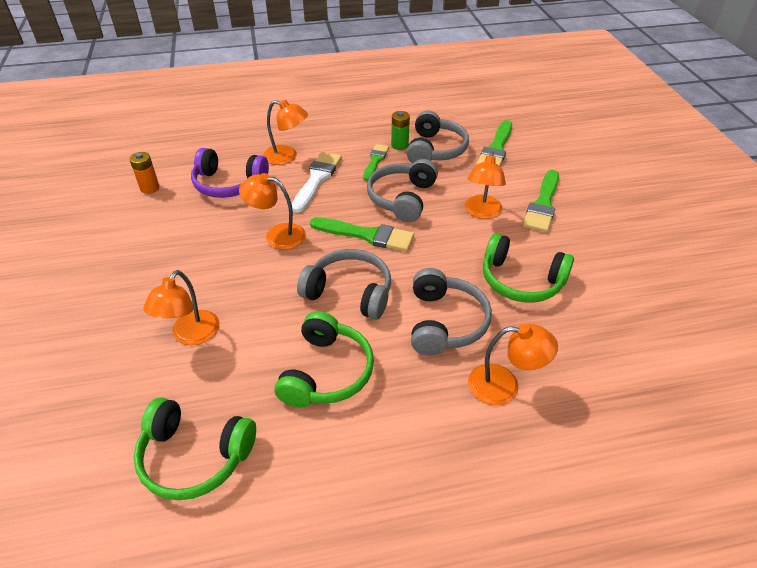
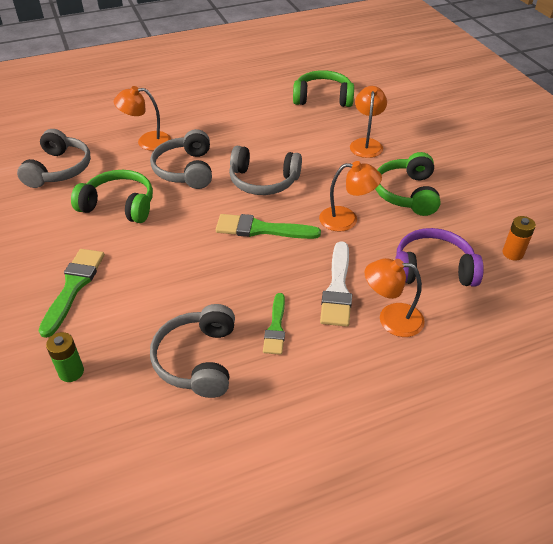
camera: 170 degrees right, 0 degrees up
green headphones [275,311,374,407] -> green headphones moved to [375,152,441,216]
grey headphones [367,159,438,222] -> grey headphones moved to [17,129,91,188]
green battery [391,111,410,150] -> green battery moved to [46,332,84,382]
orange lamp [465,151,506,219] -> none
green brush [476,120,512,166] -> none

